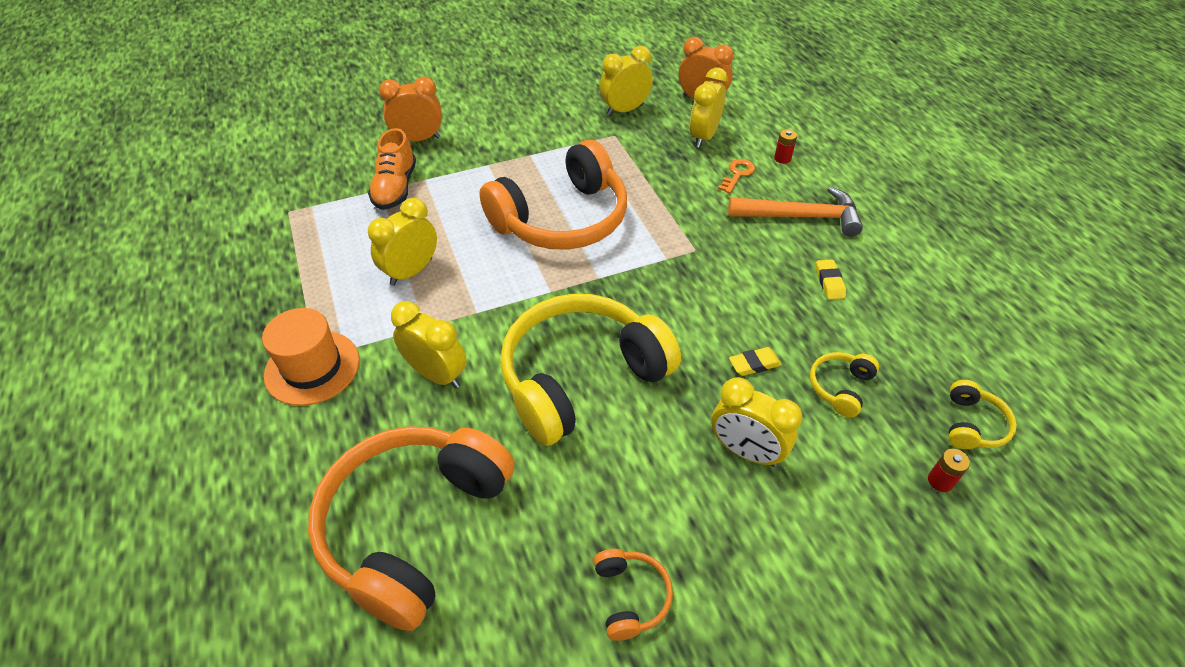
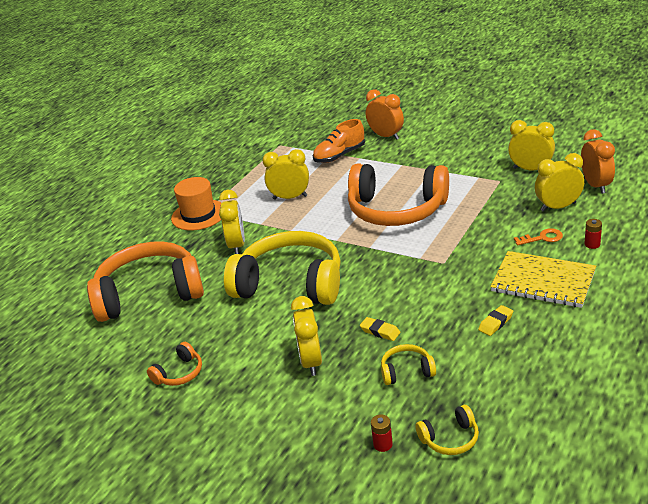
camera: 55 degrees right, 15 degrees down
orange hammer [728,187,863,236] -> yellow notebook [490,251,596,308]

